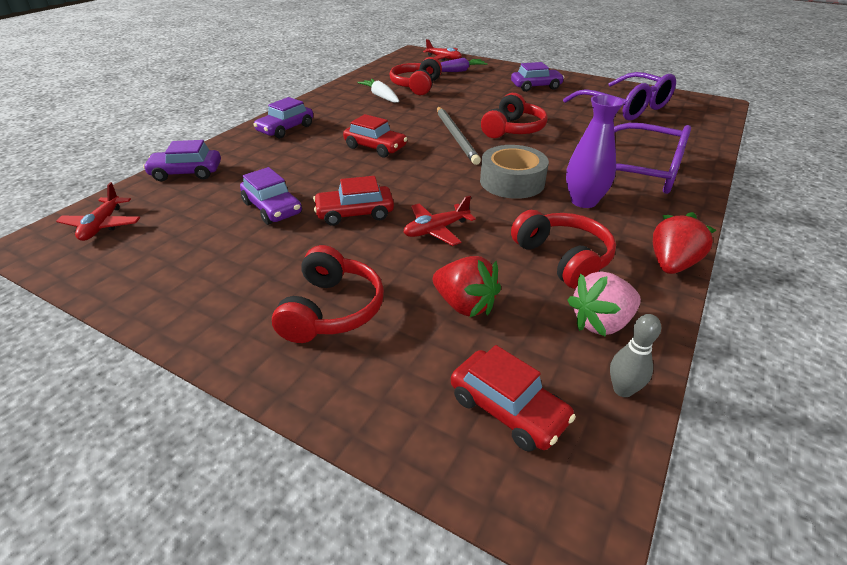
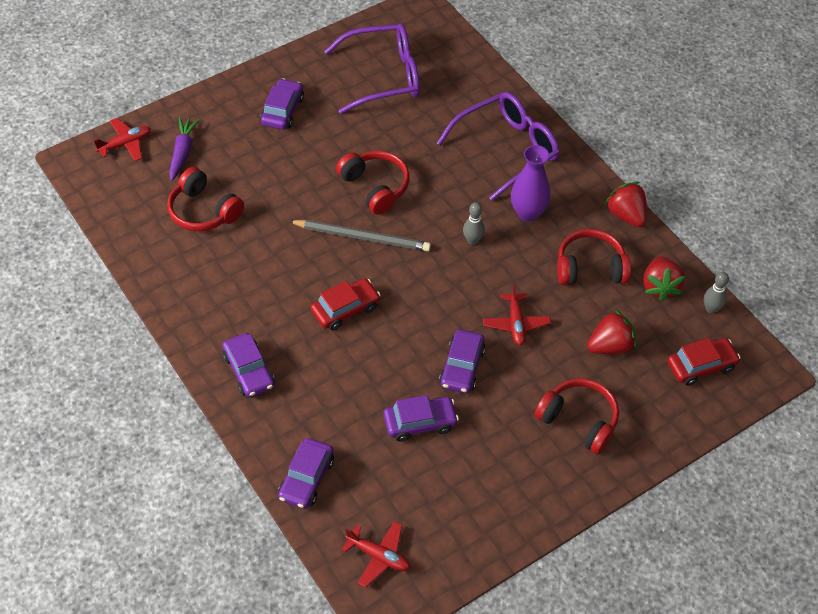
camera: 65 degrees left, 15 degrees up
red car [313,176,394,226] -> purple car [439,329,486,393]
white carrot [357,79,399,103] -> none
grey tape [480,145,549,199] -> grey bowling pin [463,202,485,245]
pink strawberry [568,271,641,337] -> red strawberry [643,256,686,301]

